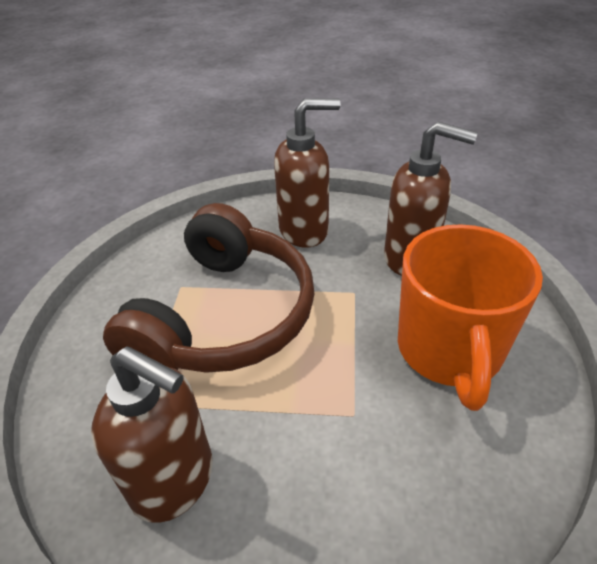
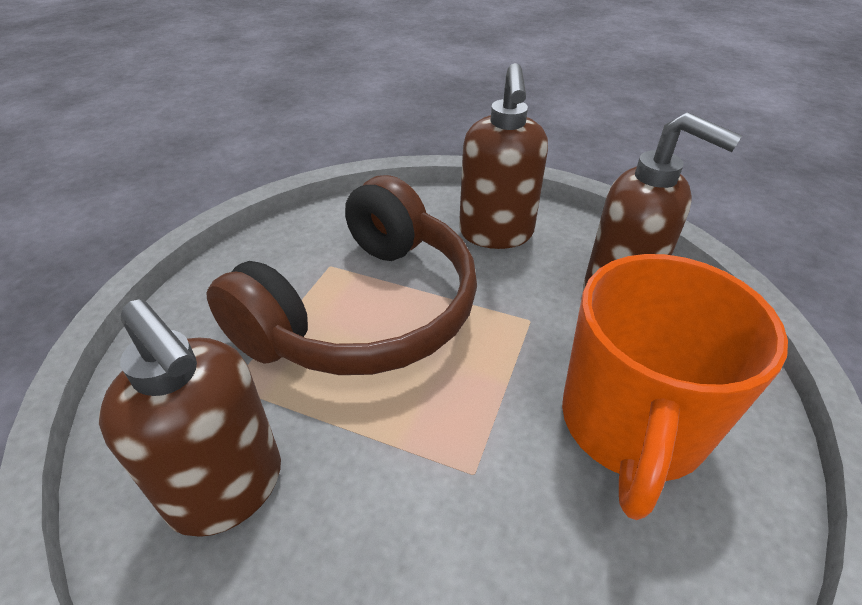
camera: 15 degrees right, 0 degrees up
brown soap dispenser [274,98,340,248] -> brown soap dispenser turned 90 degrees clockwise [459,63,548,249]

